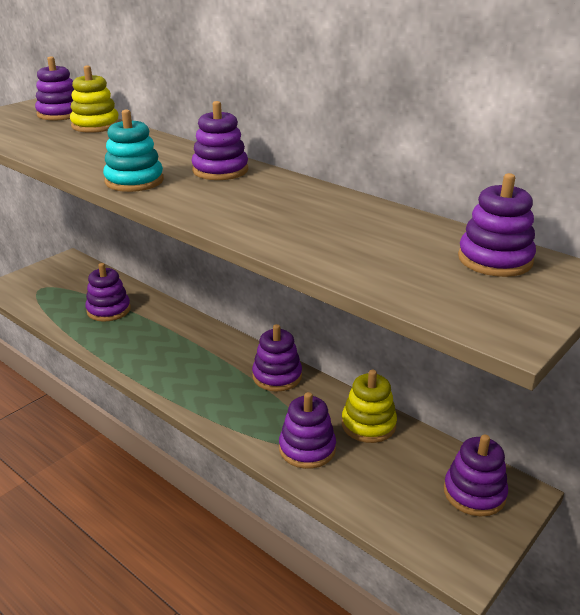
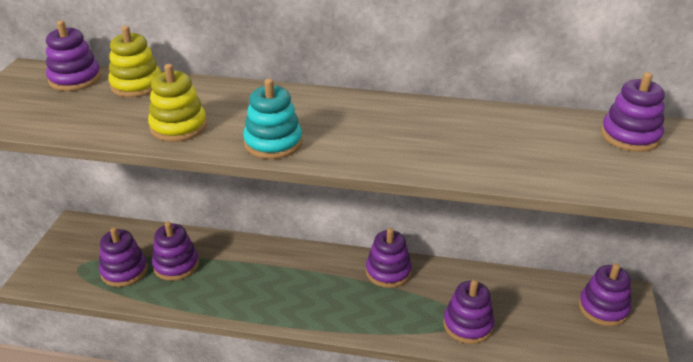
camera: 30 degrees left, 5 degrees up
purple stacking toy [191,101,248,180] -> purple stacking toy moved to [99,227,148,287]
yellow stacking toy [342,370,397,443] -> yellow stacking toy moved to [148,64,207,142]

